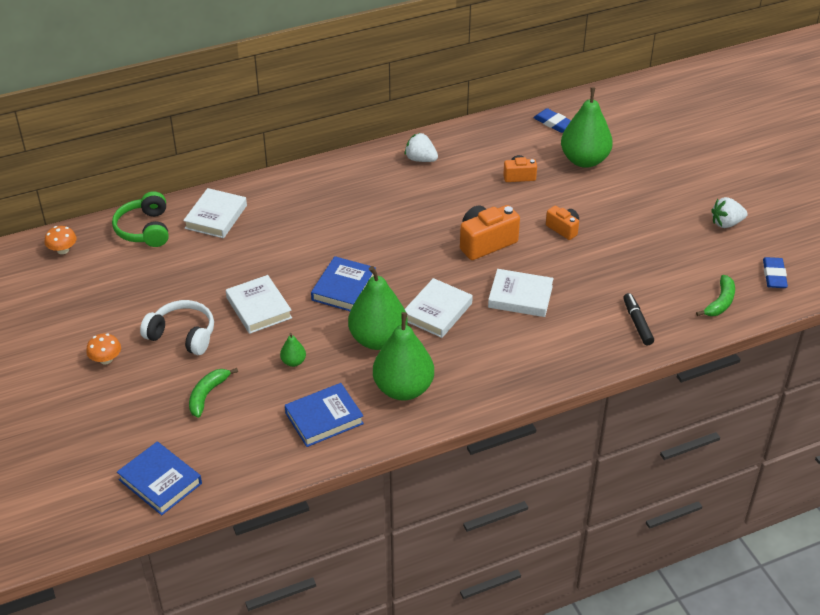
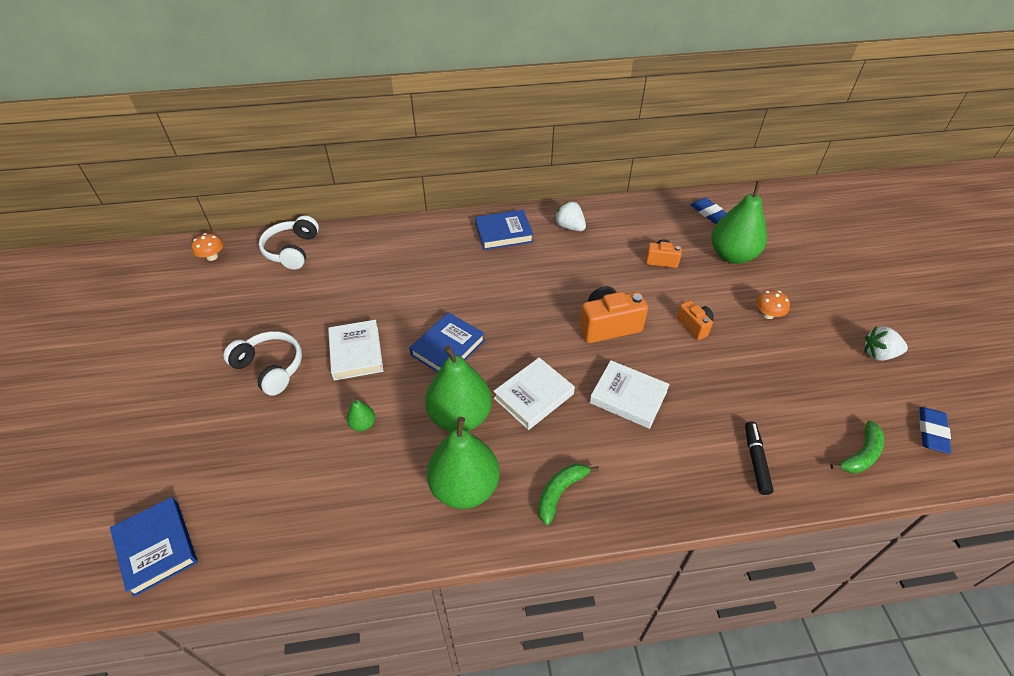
camera: 15 degrees right, 5 degrees up
orange mushroom [86,333,121,364] -> orange mushroom moved to [756,290,790,319]
green headphones [112,191,169,247] -> white headphones [259,215,319,270]
white book [183,188,247,238] -> none
green banana [189,368,238,418] -> green banana moved to [538,464,599,525]
blue book [285,383,364,447] -> blue book moved to [475,210,534,250]

